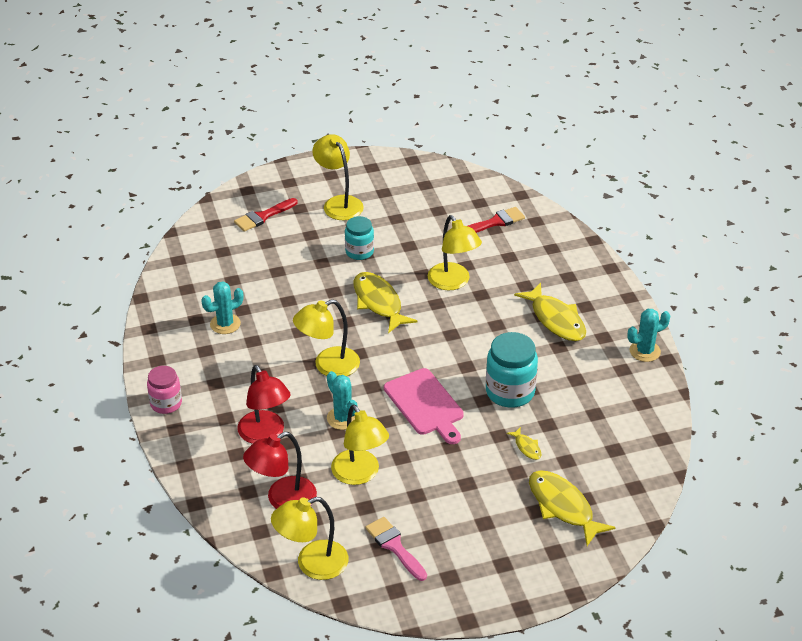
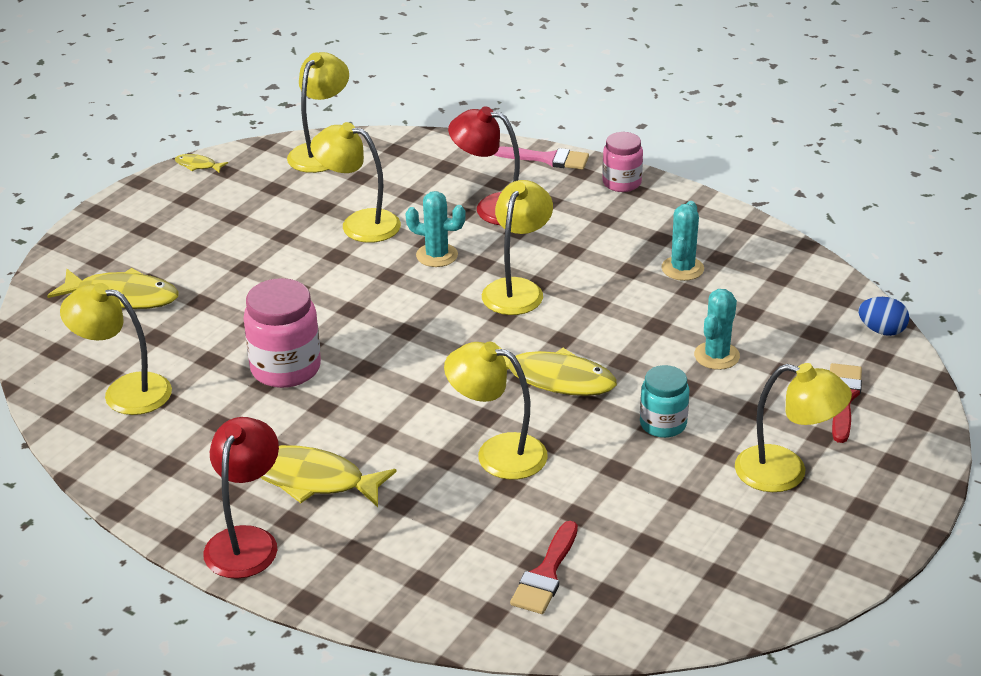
camera: 140 degrees right, 5 degrees down
red lamp [243,432,317,509] -> red lamp moved to [203,417,279,579]
pink brush [365,517,427,581] -> pink brush moved to [494,146,589,170]
pink cutting board [384,368,464,444] -> none
turquoise jar [486,332,538,408] -> pink jar [244,278,321,388]
yellow fish [507,427,541,460] -> yellow fish moved to [175,154,228,173]
turquoise cactus [627,309,670,362] -> turquoise cactus moved to [694,289,740,370]
none -> yellow lamp [60,283,172,415]
none -> blue egg [858,297,909,336]

